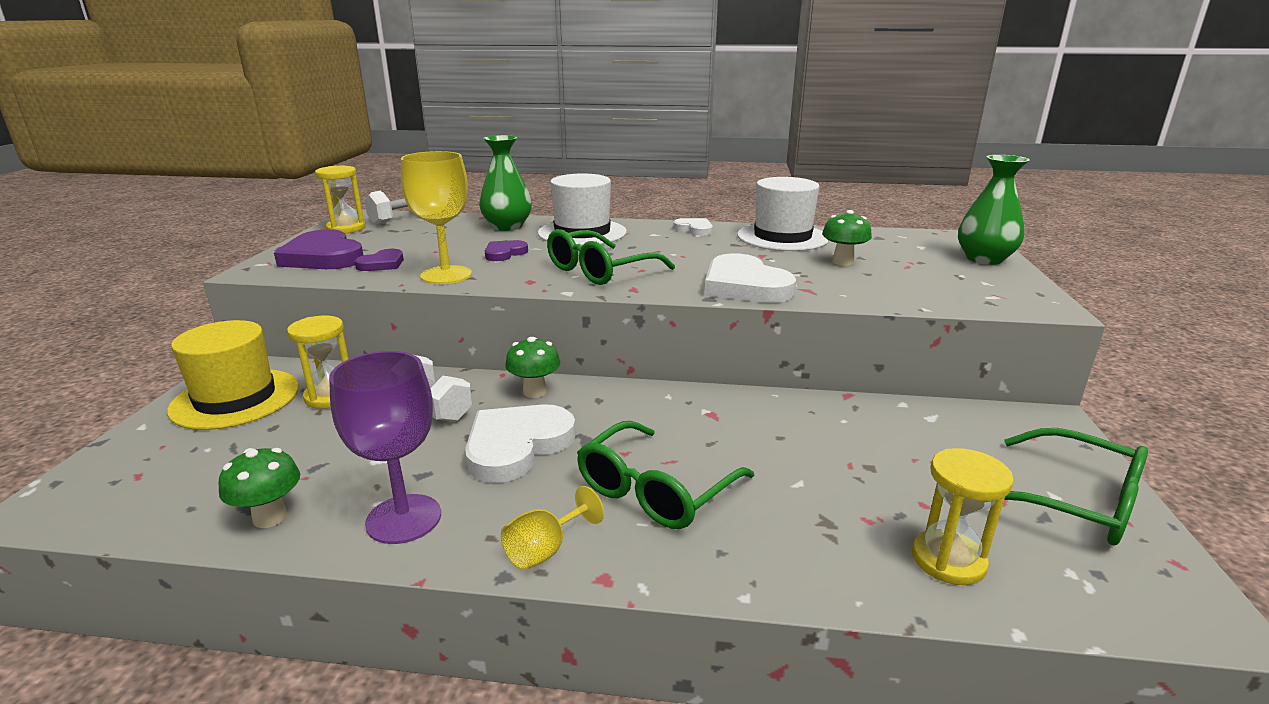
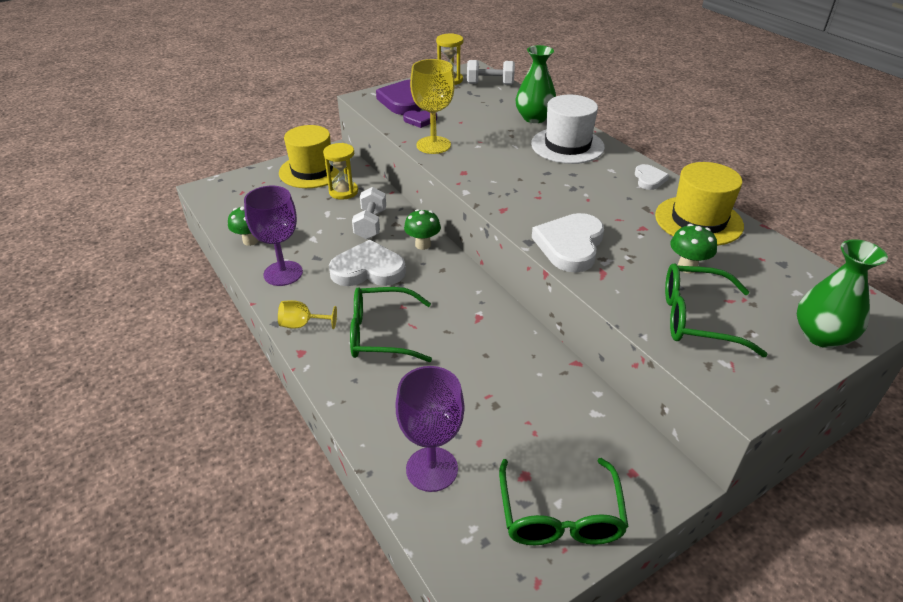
camera: 50 degrees right, 15 degrees up
purple heart [485,240,528,261] -> none
green glasses [547,229,675,285] -> green glasses moved to [665,263,768,357]
white hat [737,177,829,251] -> yellow hat [655,162,744,246]
yellow hourglass [912,448,1014,585] -> purple goblet [395,366,465,492]

